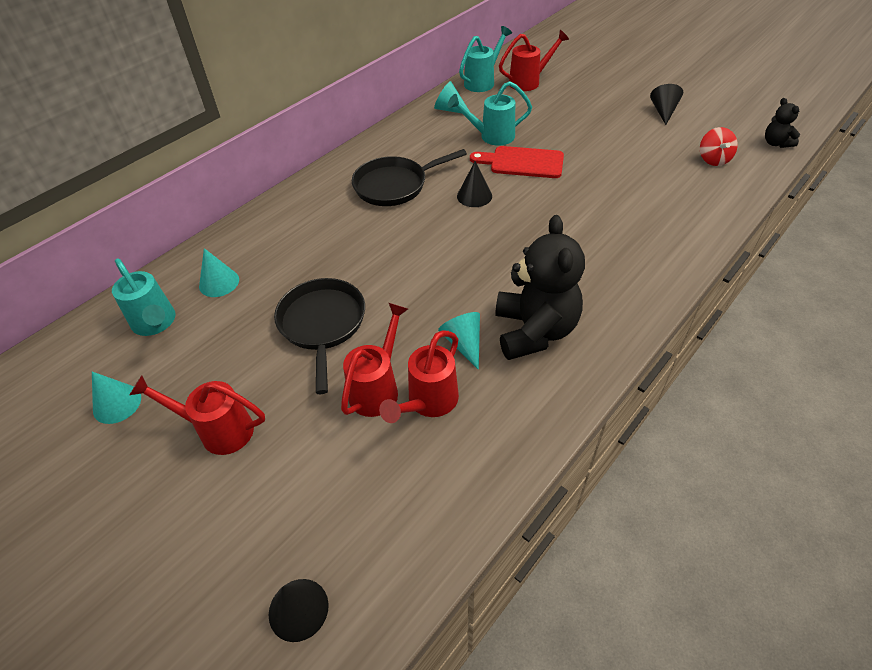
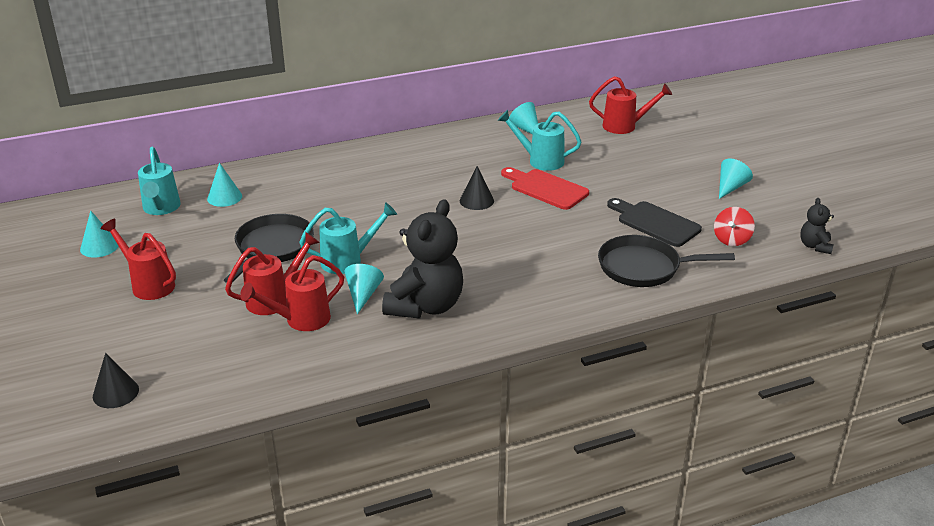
camera: 25 degrees right, 15 degrees down
black pan [352,149,467,206] -> black pan moved to [598,235,735,287]
turquoise watering can [459,26,512,92] -> turquoise watering can moved to [299,202,397,274]
black cone [650,84,683,125] -> turquoise cone [719,159,753,199]
none -> black cutting board [607,198,702,247]

